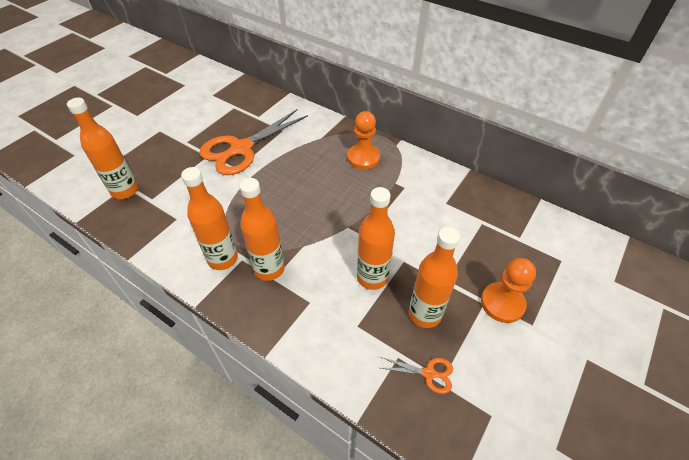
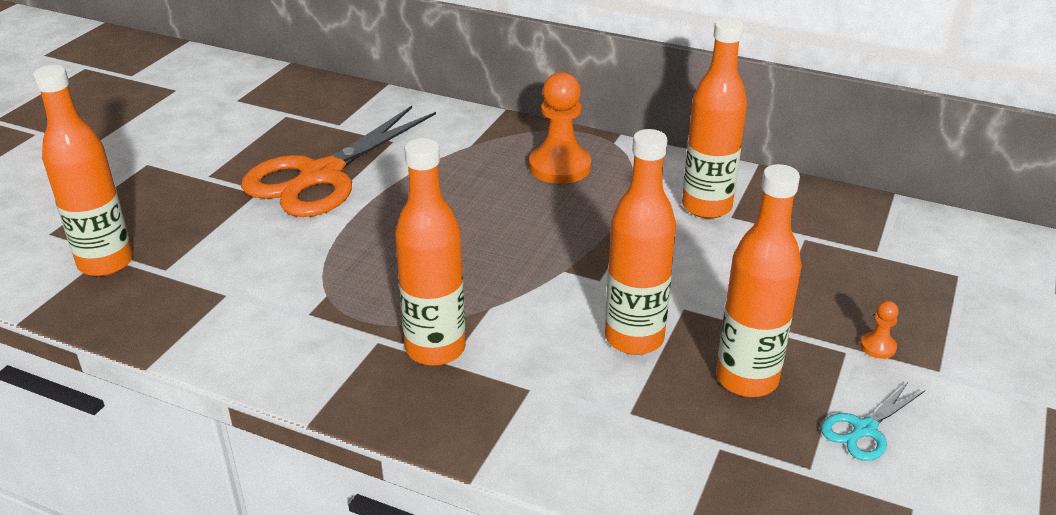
camera: 10 degrees left, 15 degrees down
orange bottle [181,167,238,270] -> orange bottle moved to [682,18,747,219]
orange scissors [381,357,453,394] -> none
orange pawn [481,258,536,323] -> orange pawn [860,301,899,359], size x0.44
none -> turquoise scissors [821,382,926,461]

